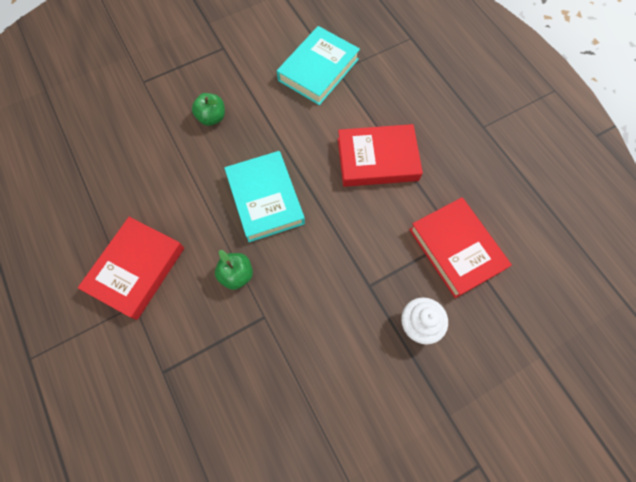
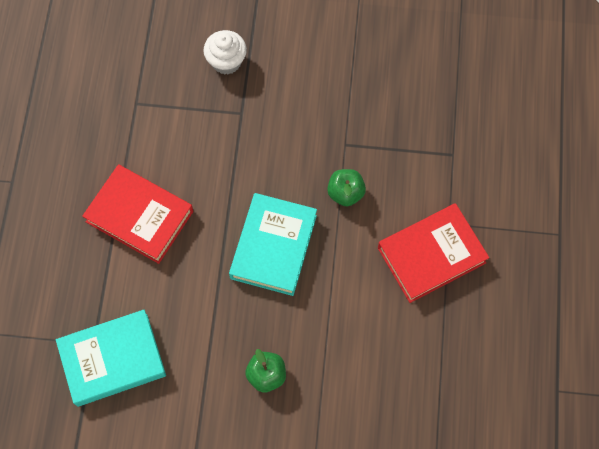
camera: 145 degrees left, 0 degrees up
red book [409,197,512,298] -> none

